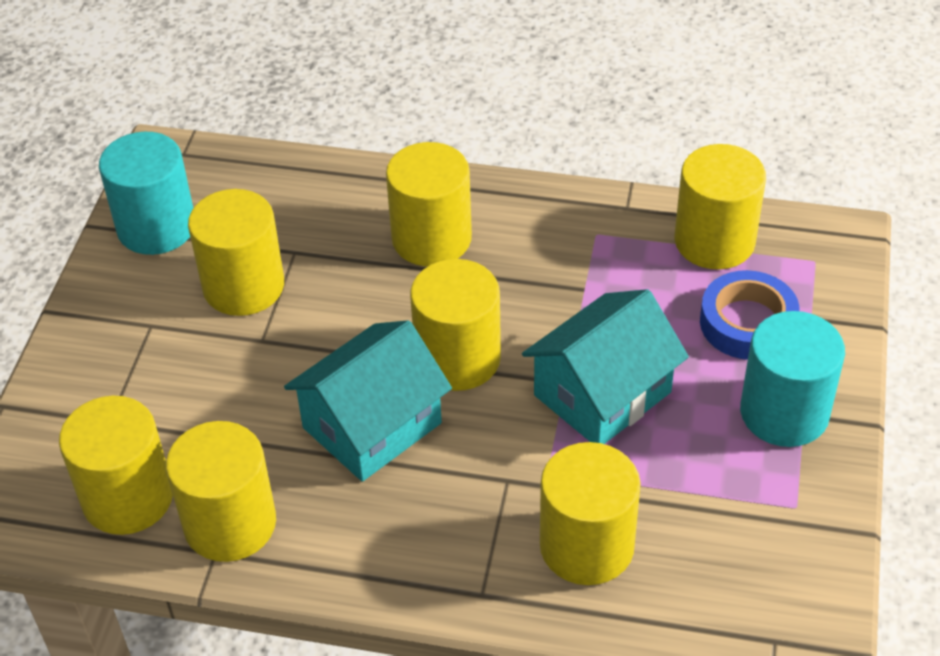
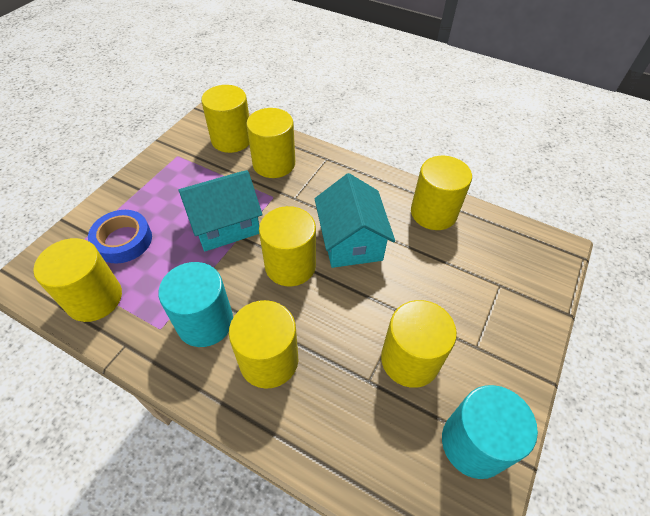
camera: 165 degrees left, 5 degrees up
yellow cylinder [59,396,173,535] -> yellow cylinder moved to [201,85,249,153]
turquoise house [284,320,452,482] -> turquoise house turned 75 degrees counterclockwise [315,173,395,268]
turquoise cylinder [740,311,845,447] -> turquoise cylinder moved to [158,262,233,347]

